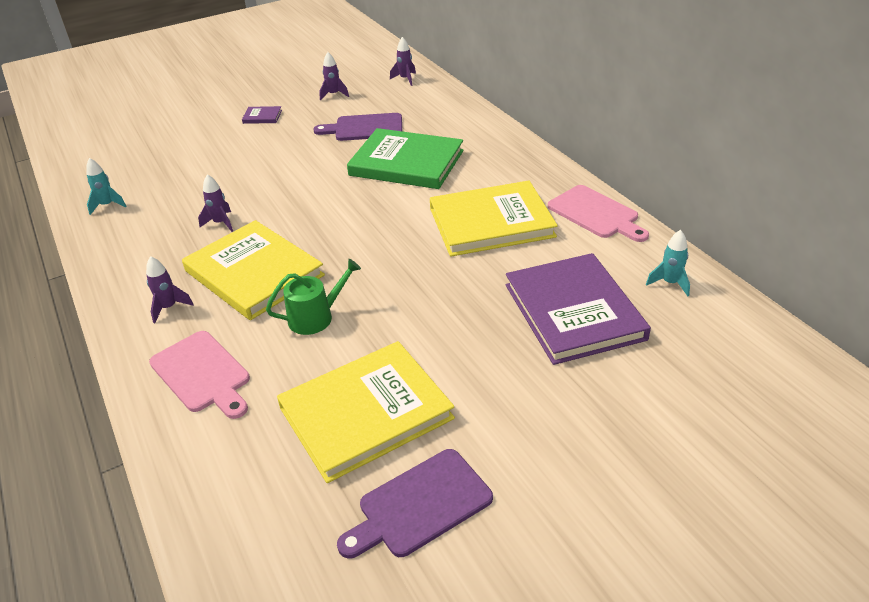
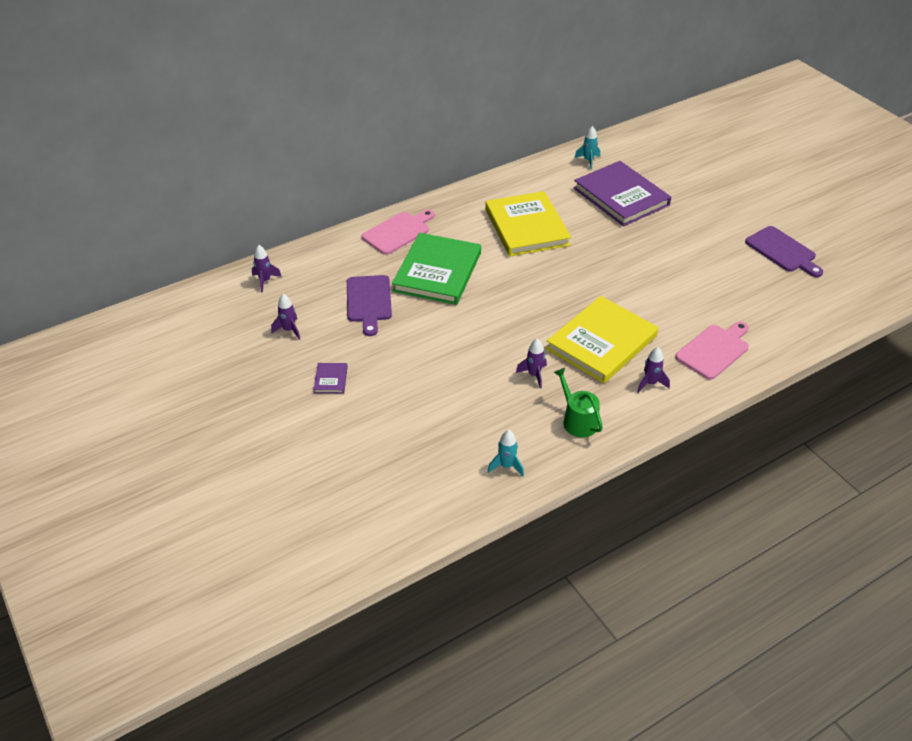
camera: 95 degrees left, 5 degrees up
green watering can [266,259,361,335] -> green watering can moved to [554,368,603,438]
yellow book [277,341,455,483] -> none
purple book [506,253,651,365] -> purple book turned 75 degrees clockwise [574,161,671,226]
pink cutting board [548,185,649,242] -> pink cutting board moved to [362,209,435,255]

